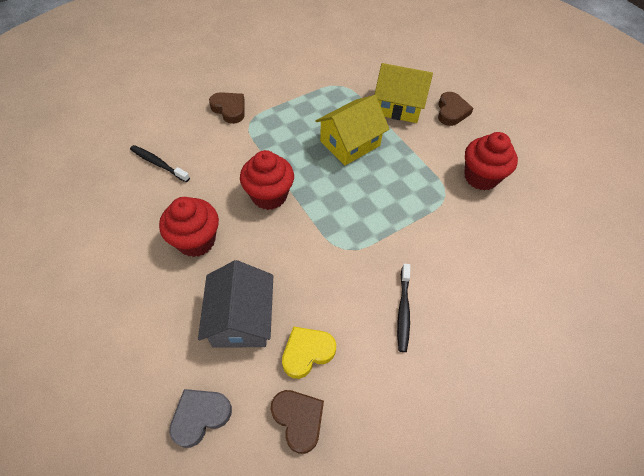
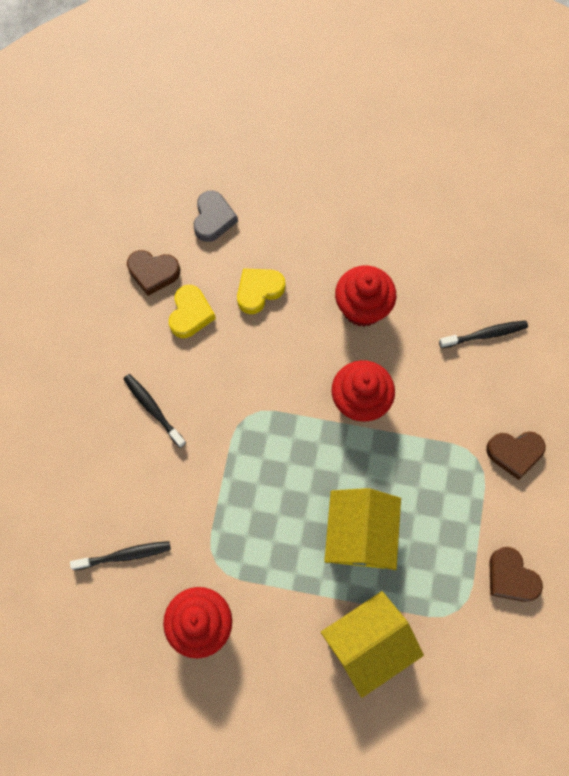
camera: 135 degrees right, 15 degrees up
grey house [198,260,273,348] -> yellow heart [237,268,285,314]
brown heart [438,92,473,126] -> brown heart moved to [489,547,543,602]
none -> black toothbrush [70,541,171,570]

